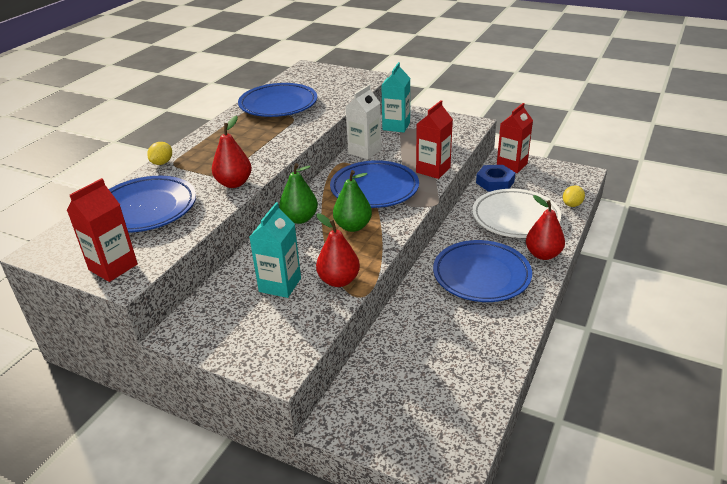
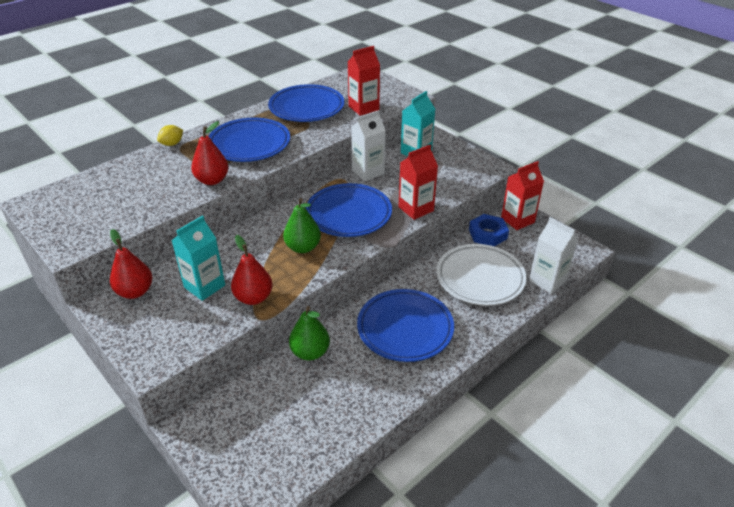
camera: 20 degrees right, 5 degrees up
red carton [67,178,138,282] -> red carton moved to [348,46,380,116]
blue plate [109,176,196,233] -> blue plate moved to [208,117,290,162]
green pear [279,163,318,224] -> green pear moved to [289,306,330,360]
red pear [526,195,565,260] -> red pear moved to [110,229,152,299]
yellow lemon [563,185,585,207] -> white carton [529,217,578,294]

